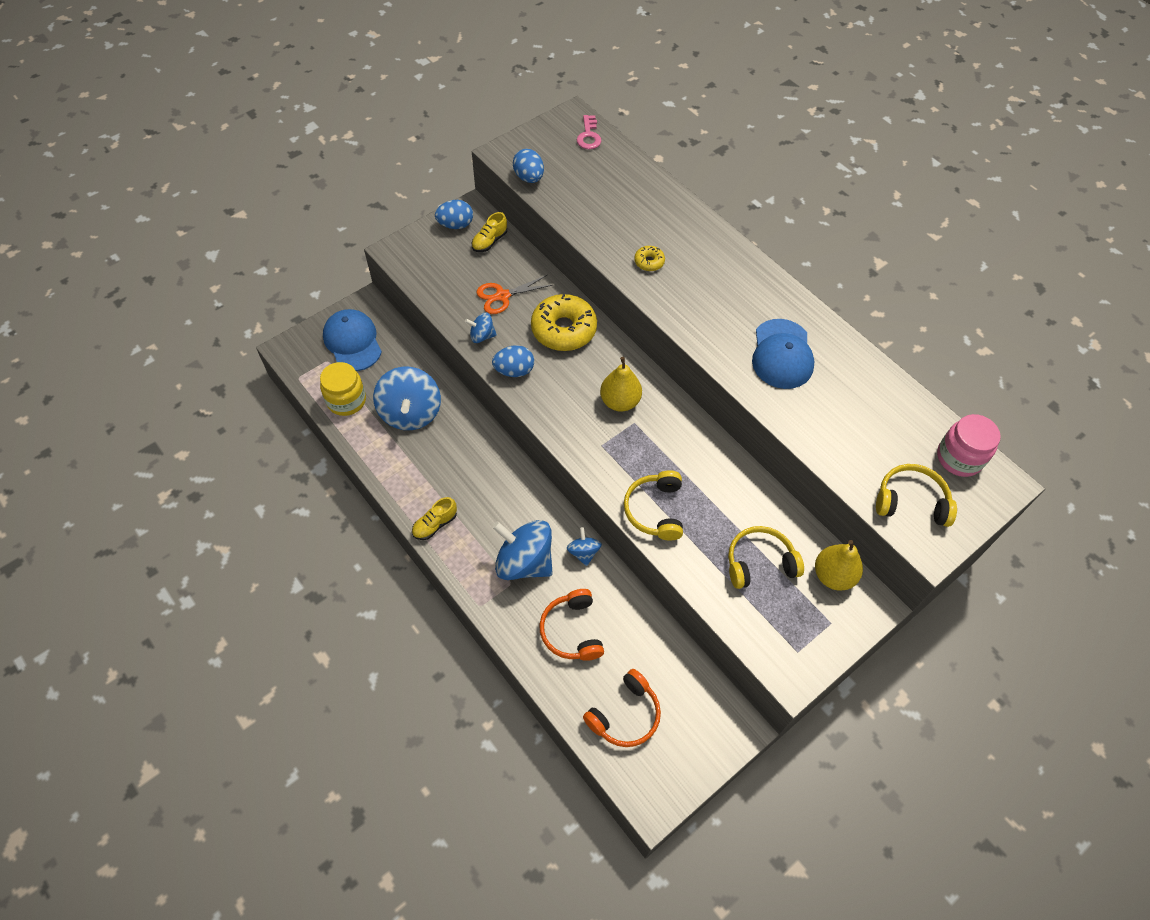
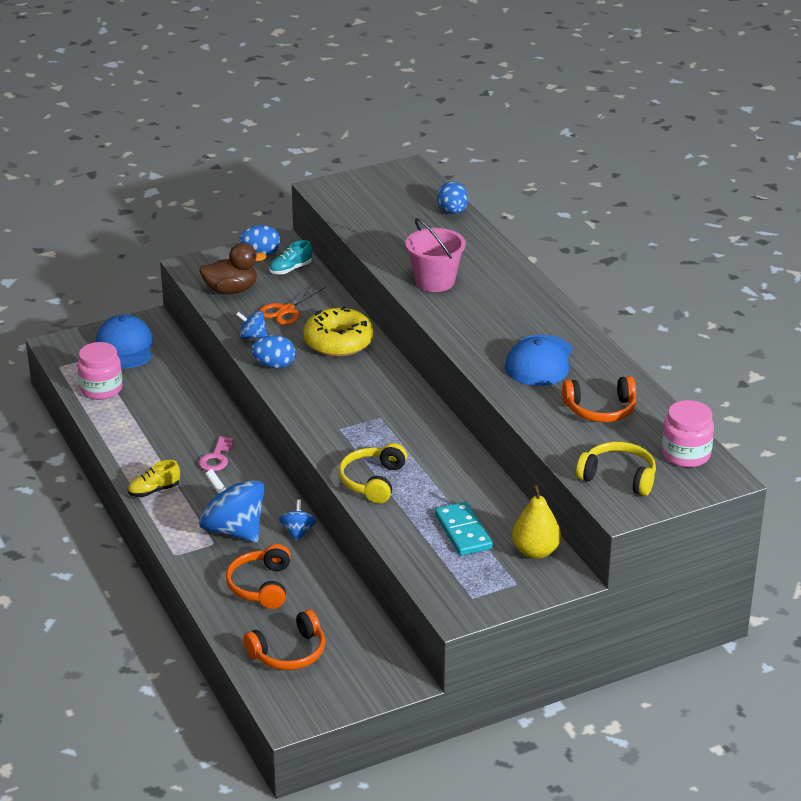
camera: 15 degrees right, 25 degrees down
yellow jar [320,362,366,416] -> pink jar [77,342,123,400]
blue spinning top [373,367,441,430] -> none
yellow shoe [472,212,507,252] -> turquoise shoe [269,240,312,275]
orange scissors [476,275,552,314] -> orange scissors turned 45 degrees counterclockwise [259,283,326,325]
blue egg [513,149,544,183] -> blue egg moved to [437,182,468,214]
pink key [577,115,601,149] -> pink key moved to [199,436,233,471]
yellow pear [600,357,642,412] -> none
yellow donut [634,246,665,271] -> pink bucket [406,218,466,292]
yellow headphones [728,526,804,589] -> turquoise domino [435,502,493,556]
none -> brown duck [199,243,267,294]
none -> orange headphones [562,376,636,422]

